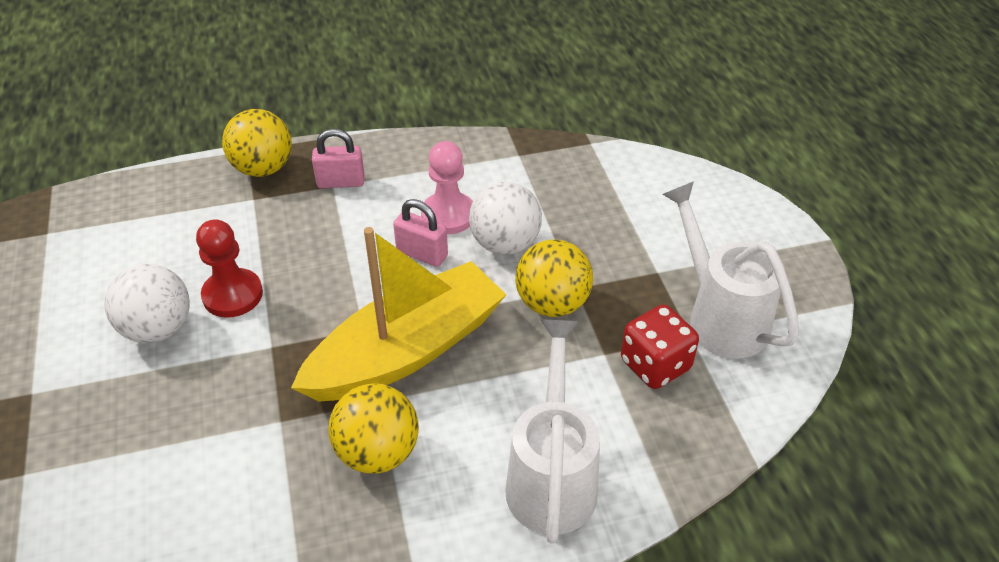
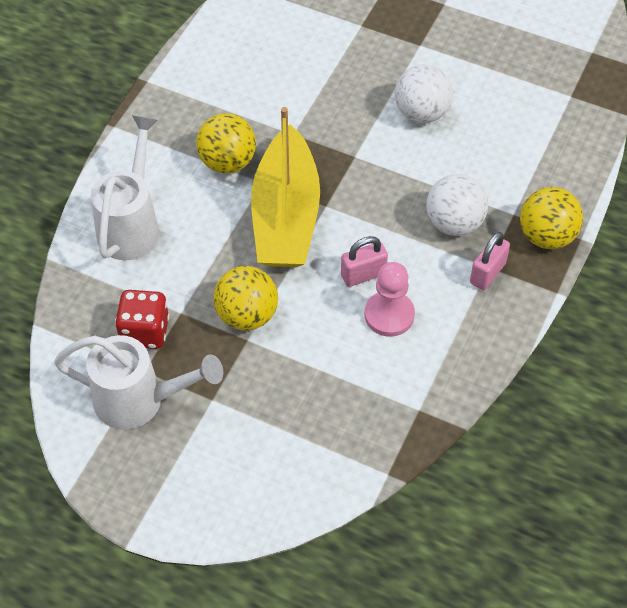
camera: 130 degrees right, 10 degrees up
red pawn [196,219,263,318] -> none
white ball [469,181,542,255] -> white ball moved to [426,174,488,236]
white watering can [505,320,600,544] -> white watering can turned 120 degrees counterclockwise [91,115,160,261]

